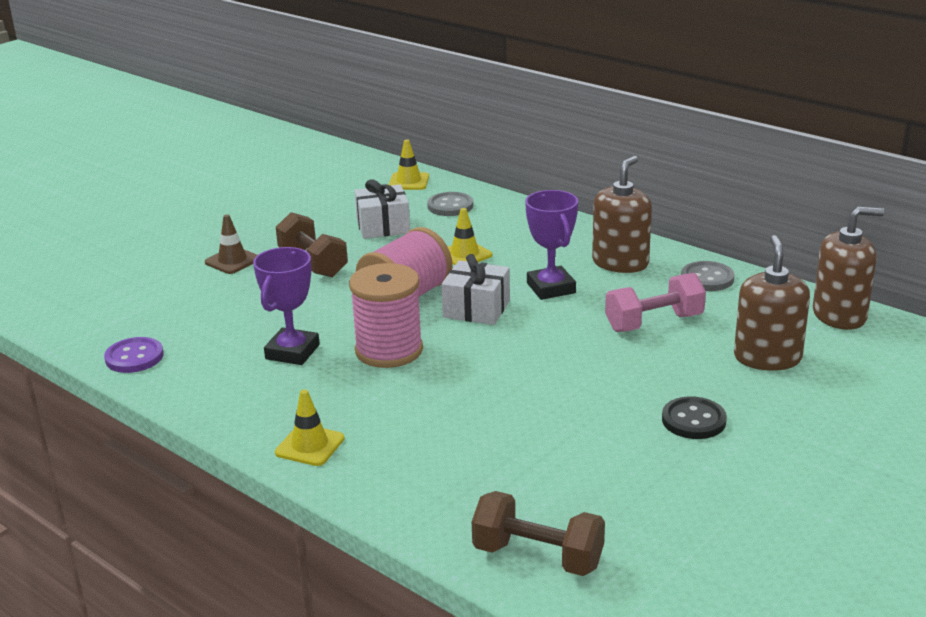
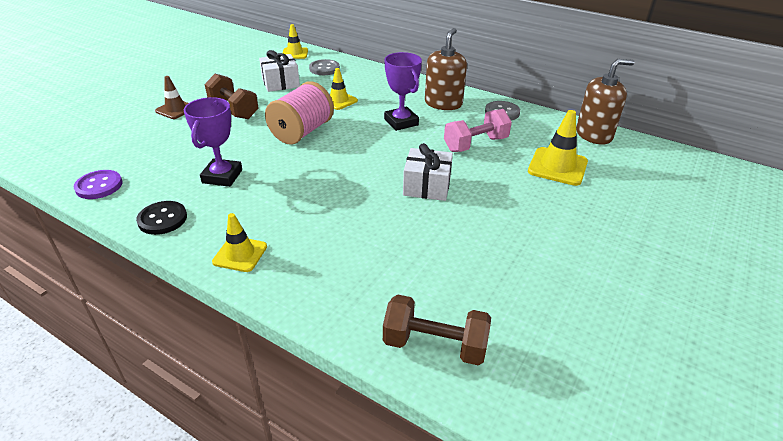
camera: 10 degrees left, 10 degrees up
pink spool [349,263,423,368] -> none
white gift [441,254,510,325] -> white gift moved to [403,143,453,201]
black button [662,396,727,439] -> black button moved to [136,201,187,235]
brown soap dispenser [734,235,810,371] -> yellow traffic cone [528,110,588,186]

